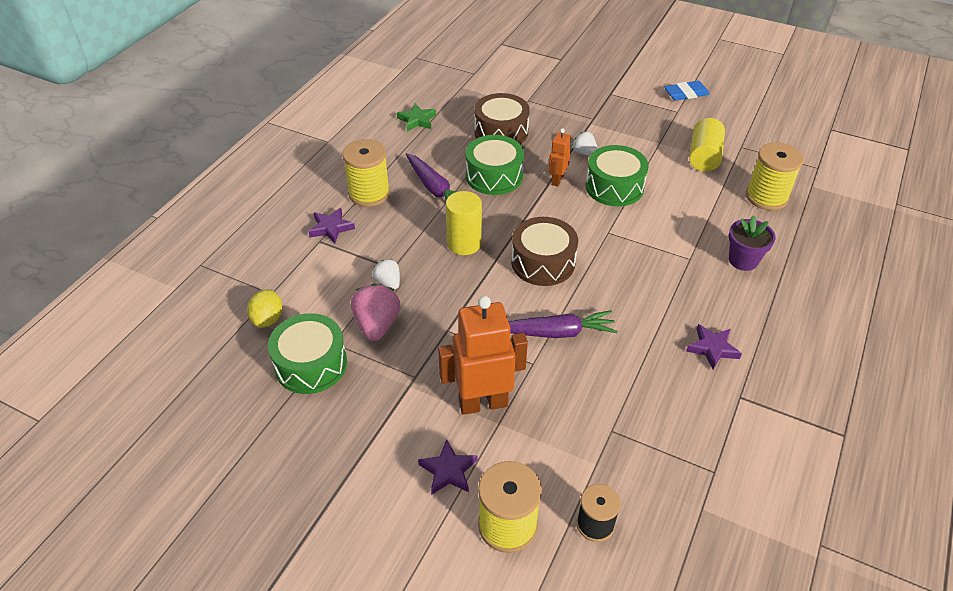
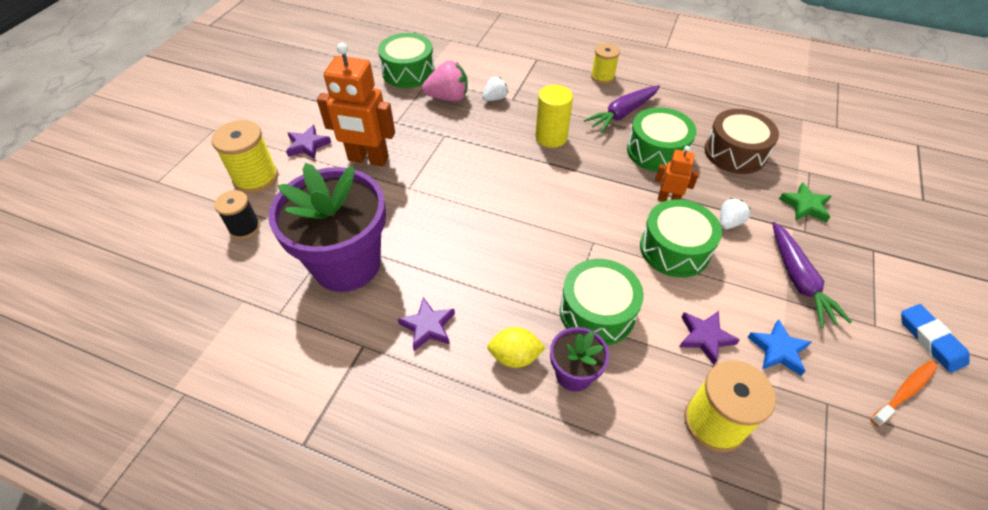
camera: 85 degrees right, 5 degrees up
yellow lemon [247,290,283,328] -> yellow lemon moved to [487,327,546,368]
purple star [308,208,355,244] -> purple star moved to [679,311,740,365]
yellow spool [342,139,390,207] -> yellow spool [591,43,620,84], size x0.64
green star [397,104,436,131] -> green star moved to [779,182,831,222]
orange robot [438,296,528,415] -> orange robot turned 120 degrees clockwise [317,43,395,166]
purple carrot [508,310,618,338] -> purple carrot moved to [772,222,852,328]
brown drum [511,217,578,286] -> none
yellow cylinder [689,118,725,172] -> blue star [748,319,812,376]
none -> purple flower pot [268,163,386,292]
none -> green drum [560,259,644,345]
none -> orange toothbrush [870,361,938,427]

